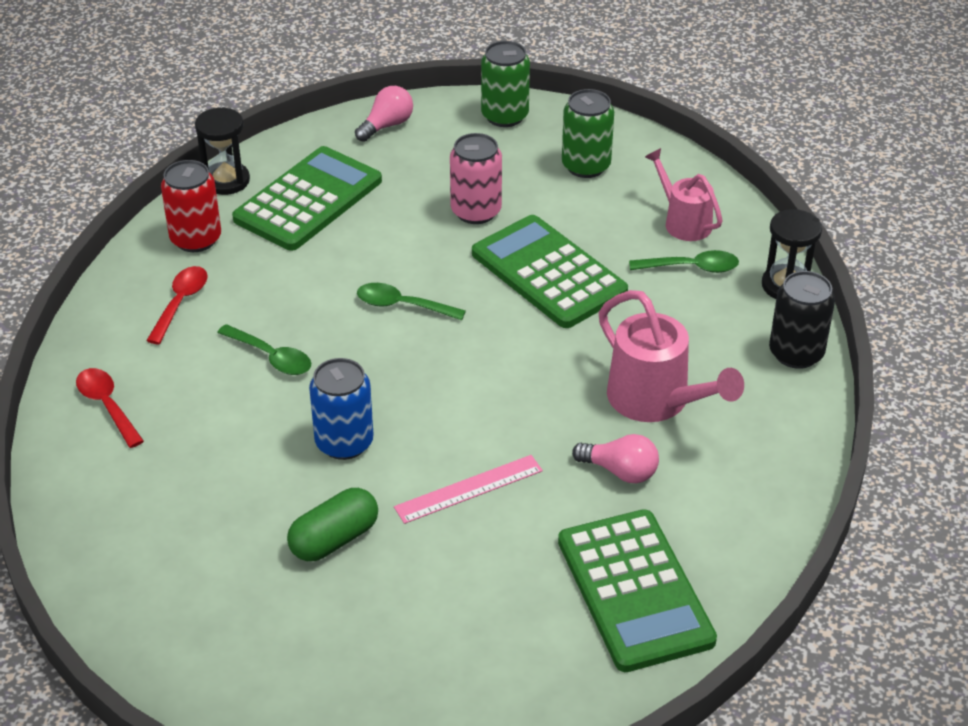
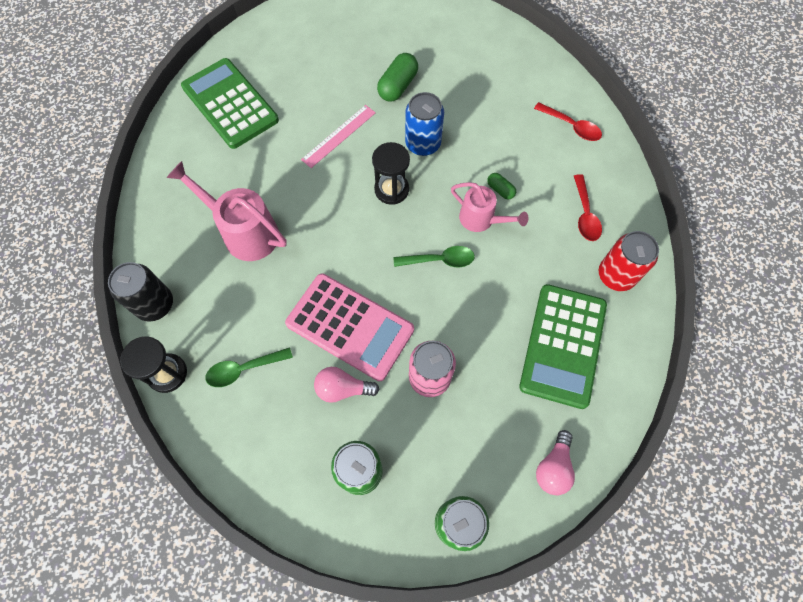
camera: 160 degrees right, 25 degrees up
black hourglass [195,107,250,195] -> black hourglass moved to [372,142,410,205]
green spoon [217,324,311,375] -> green capsule [487,173,516,199]
green calculator [472,215,628,328] -> pink calculator [285,273,414,381]
pink light bulb [572,434,659,483] -> pink light bulb moved to [314,367,379,403]
pink watering can [645,148,723,241] -> pink watering can moved to [451,182,528,232]

